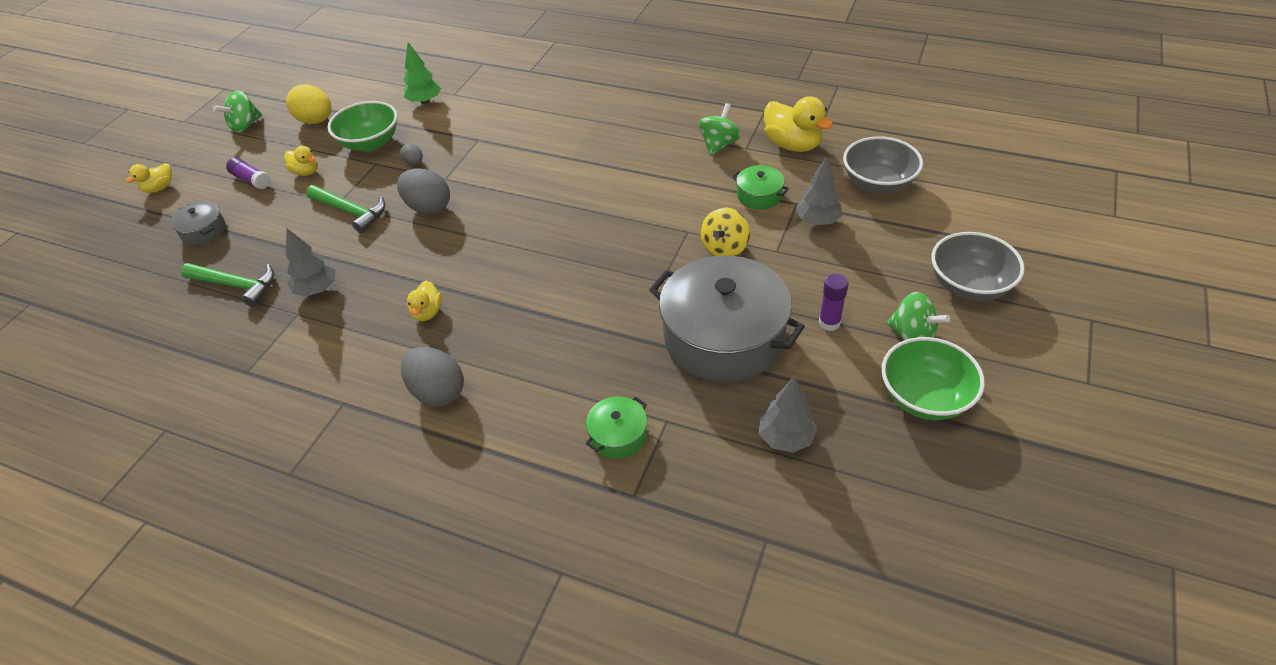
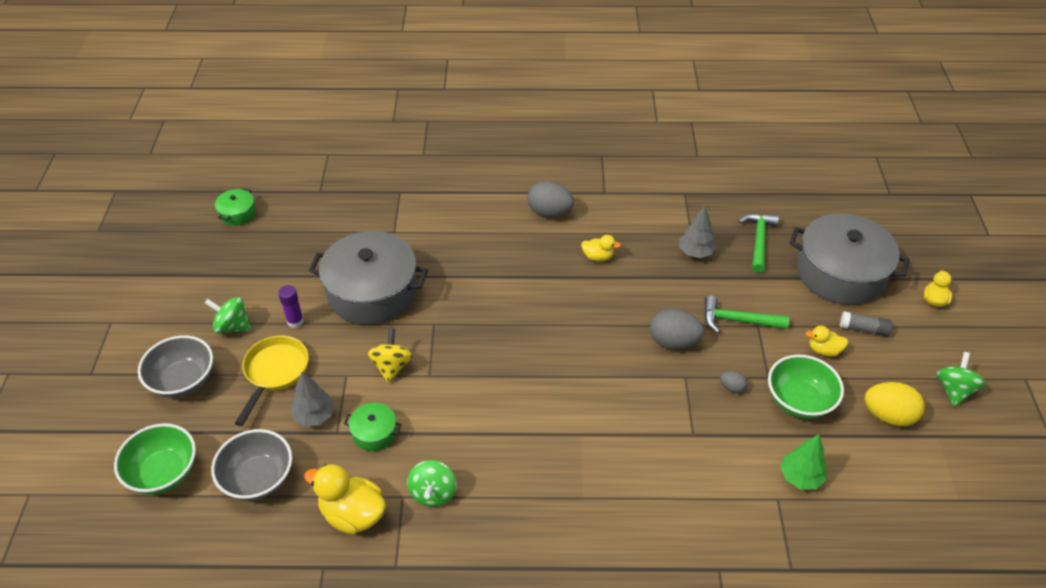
camera: 155 degrees right, 0 degrees up
grey pot [171,201,226,245] -> grey pot [789,213,910,305], size x2.29
green hammer [181,263,274,307] -> green hammer turned 105 degrees clockwise [738,213,779,273]
purple glue stick [226,158,270,189] -> grey glue stick [840,311,892,337]
yellow duck [407,281,442,321] -> yellow duck turned 120 degrees clockwise [581,235,621,261]
green pot [586,397,647,459] -> green pot moved to [215,188,256,226]
grey tree [759,377,817,453] -> none
green bowl [881,337,985,420] -> green bowl moved to [114,423,196,494]
none -> yellow pan [235,336,309,426]

